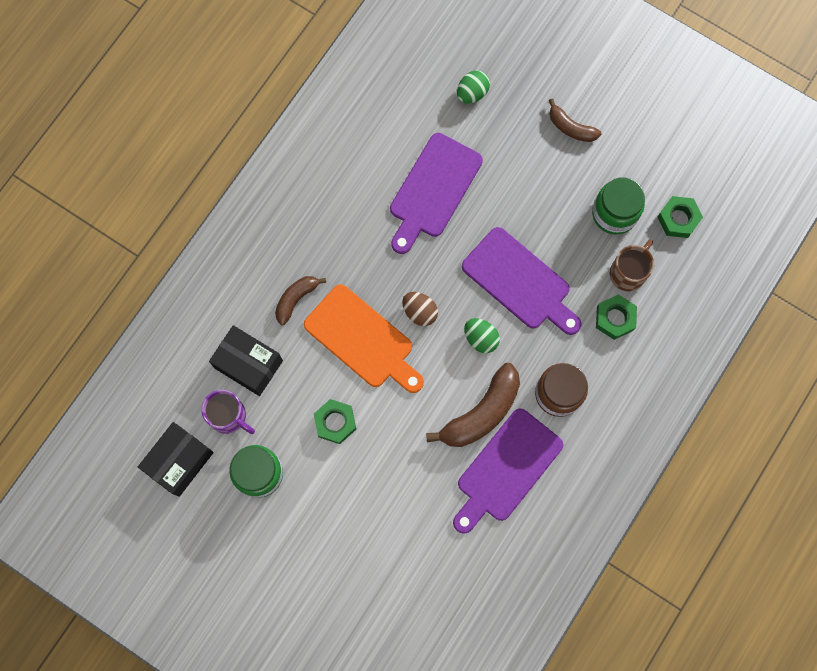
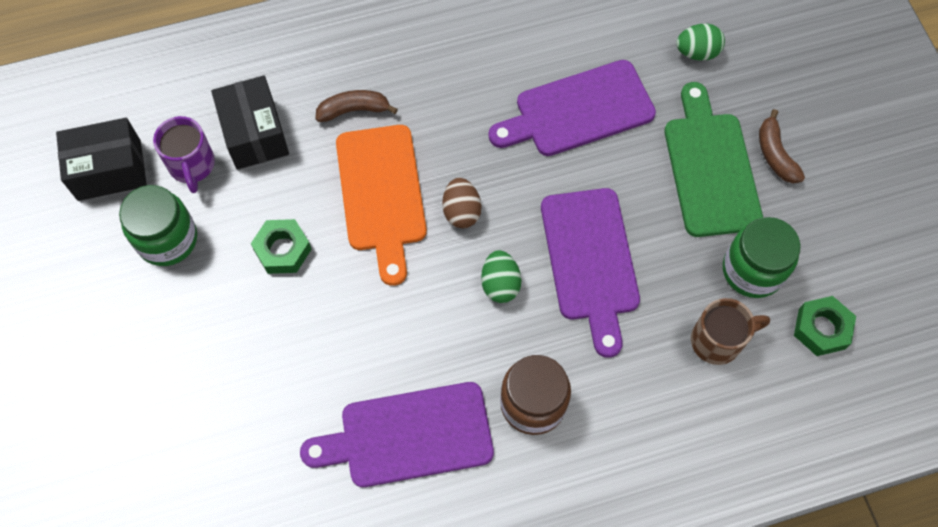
camera: 40 degrees right, 10 degrees down
brown banana [426,363,520,447] -> none
green nut [596,294,637,340] -> none
none -> green cutting board [664,82,763,237]

